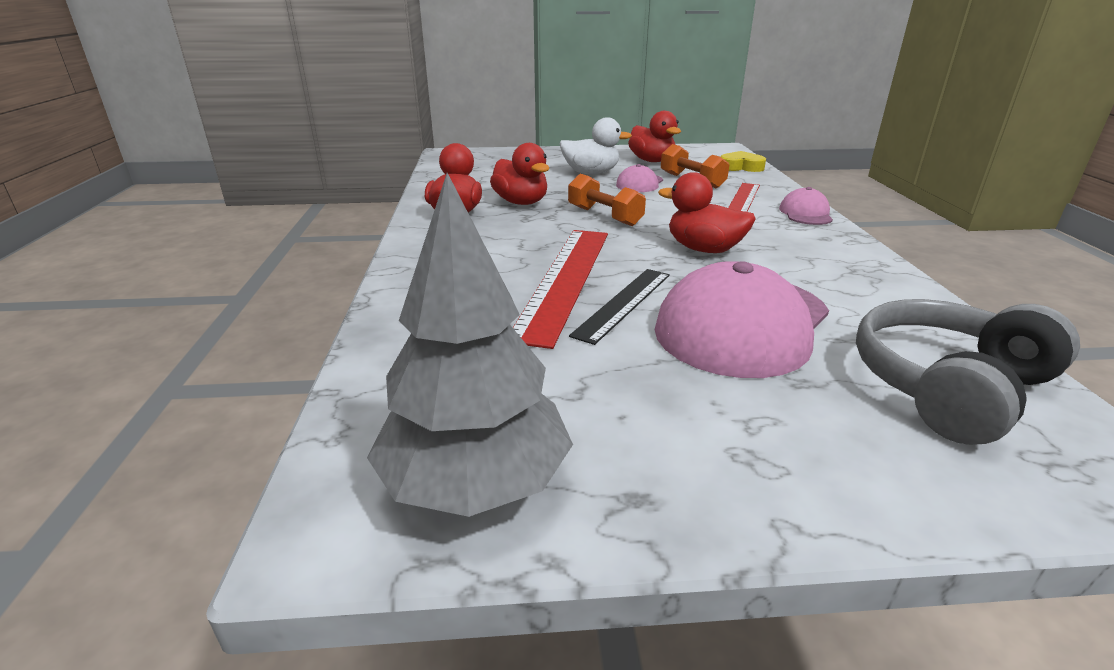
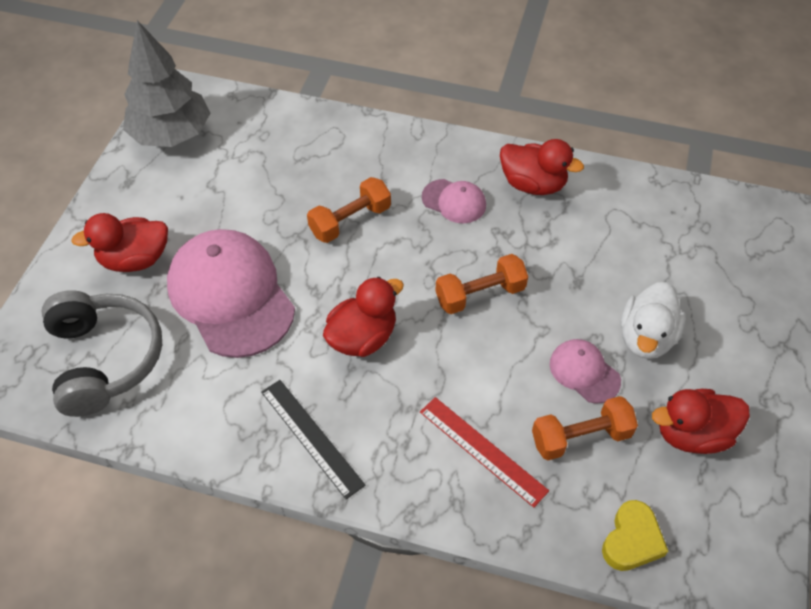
camera: 110 degrees right, 25 degrees up
red duck [490,143,549,205] -> red duck moved to [71,213,168,272]
red ruler [513,230,608,349] -> orange dumbbell [307,177,391,243]
black ruler [569,269,670,345] -> black ruler moved to [261,380,365,499]
pink cap [779,187,833,225] -> pink cap moved to [422,179,486,223]

